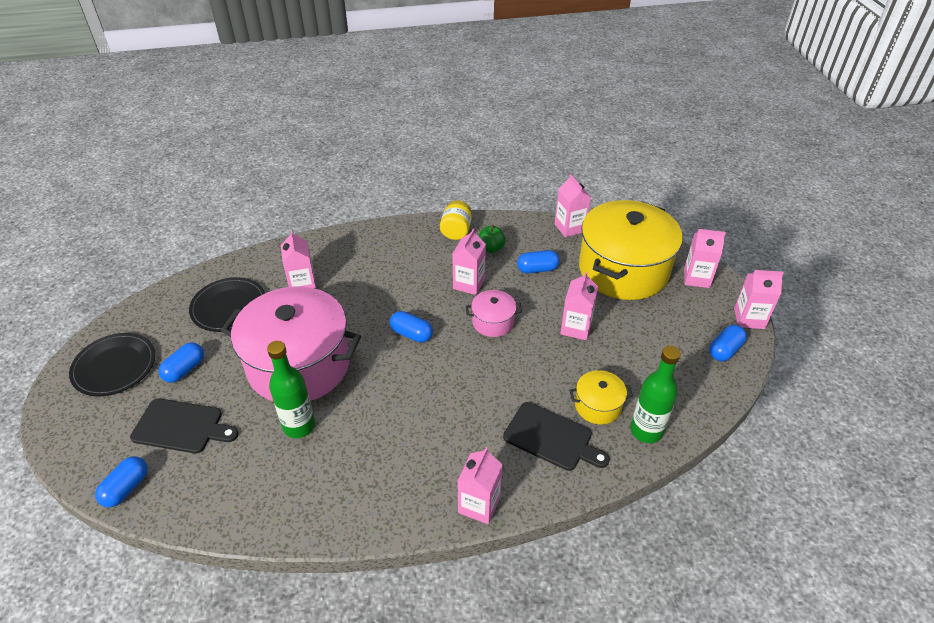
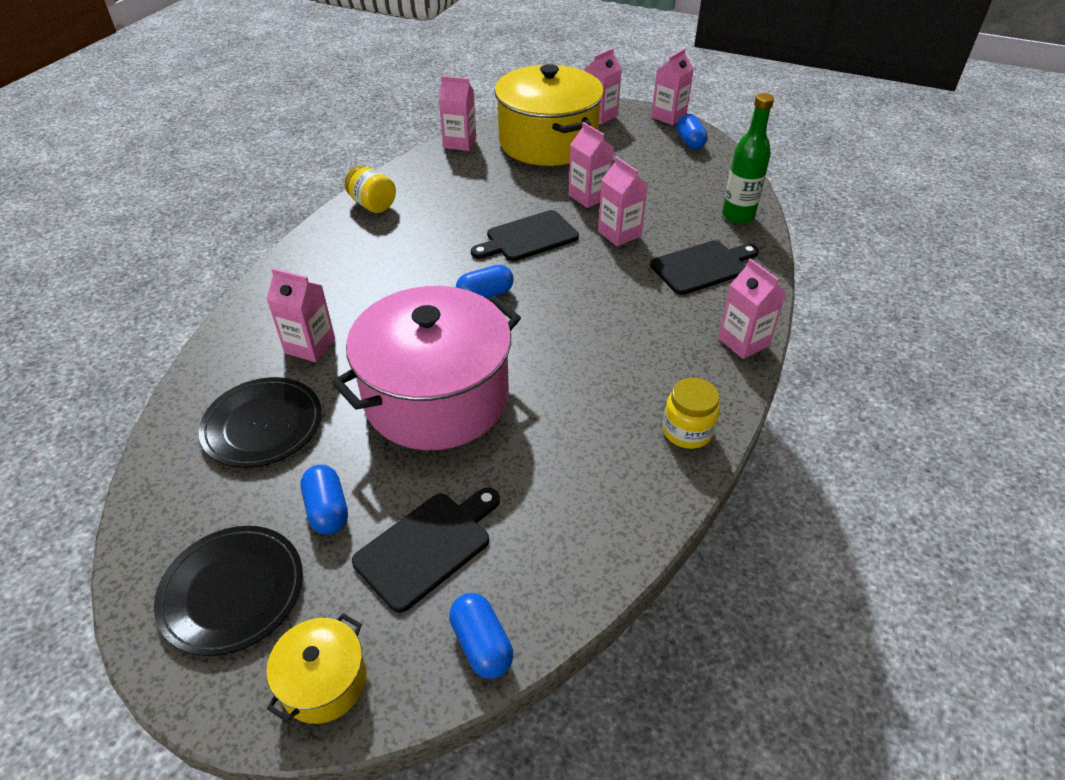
camera: 55 degrees left, 0 degrees up
green bottle [267,341,315,438] -> none
pink carton [452,228,486,295] -> pink carton moved to [598,156,648,246]
pink pot [466,290,522,337] -> black cutting board [471,210,579,261]
green apple [479,225,506,253] -> none
blue capsule [517,250,560,273] -> none
yellow pot [569,370,633,424] -> yellow pot moved to [266,613,367,724]
none -> yellow jar [663,378,720,449]

